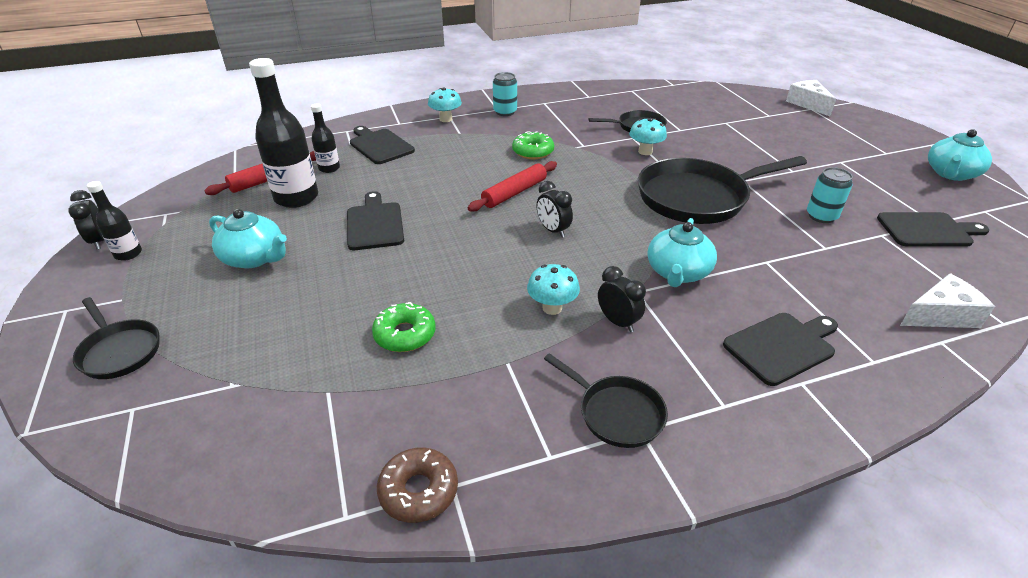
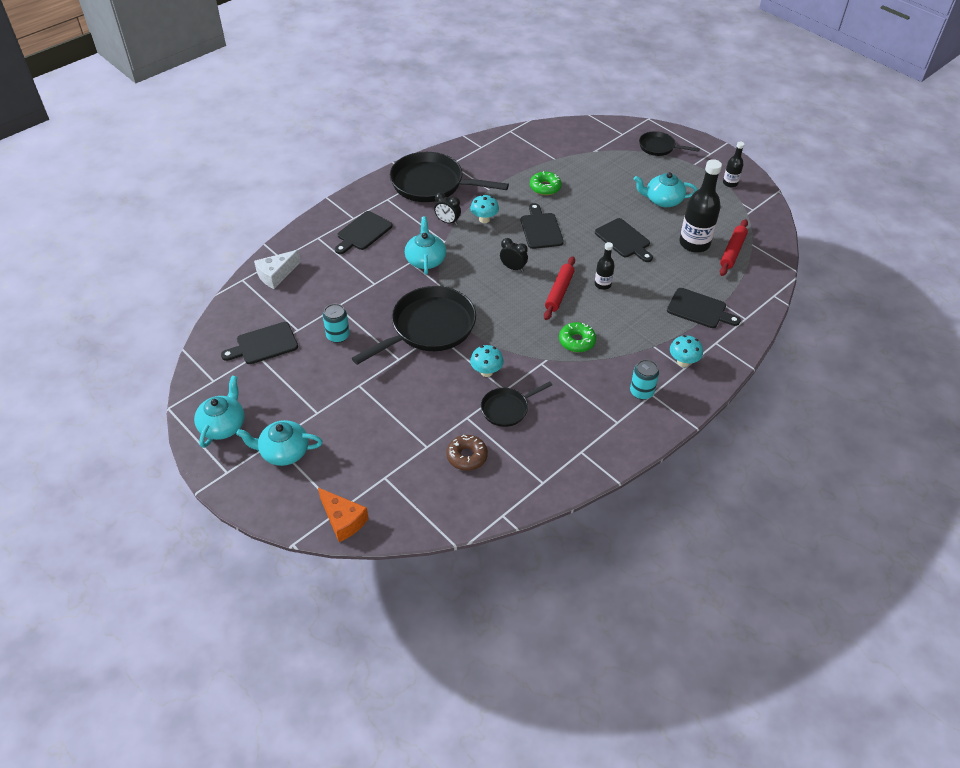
camera: 155 degrees right, 10 degrees up
black clock [69,190,104,249] -> none
black bottle [311,104,340,173] -> black bottle moved to [595,242,615,290]
brown donut [377,448,458,523] -> brown donut moved to [446,435,488,471]
black pan [544,353,668,448] -> black pan [390,152,509,202], size x1.92
white cheese [786,80,836,116] -> orange cheese [318,488,369,542]
none -> turquoise teapot [236,420,323,466]
none -> black cutting board [521,203,564,249]

